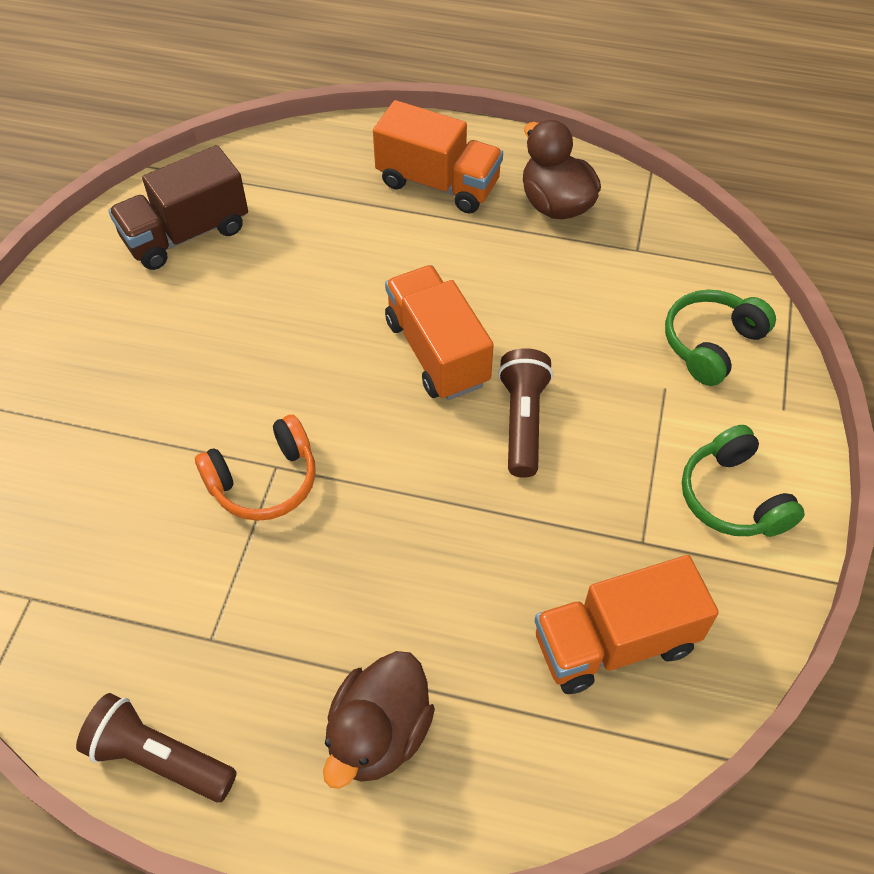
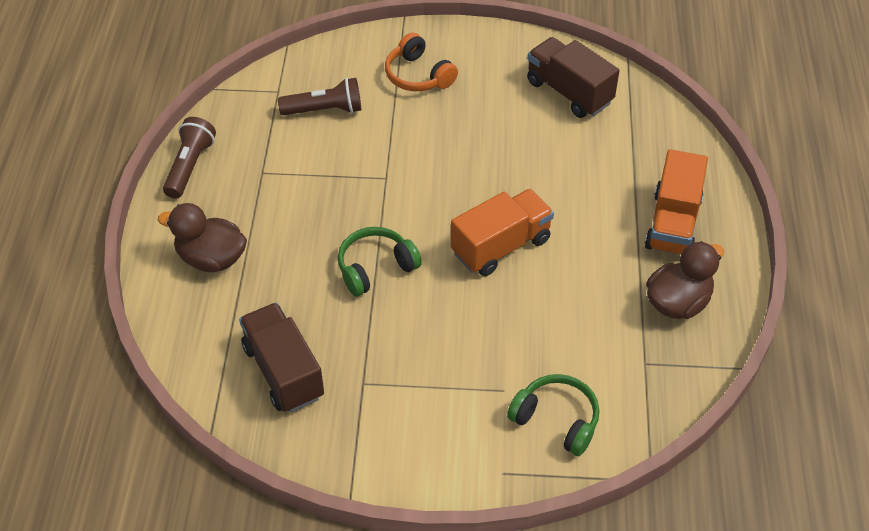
camera: 80 degrees right, 5 degrees down
orange headphones [195,415,316,521] -> orange headphones moved to [385,33,458,91]
brown flashlight [498,348,553,478] -> brown flashlight moved to [278,78,362,115]
orange truck [535,555,719,694] -> brown truck [239,303,324,413]
green headphones [682,425,805,537] -> green headphones moved to [338,227,422,296]

